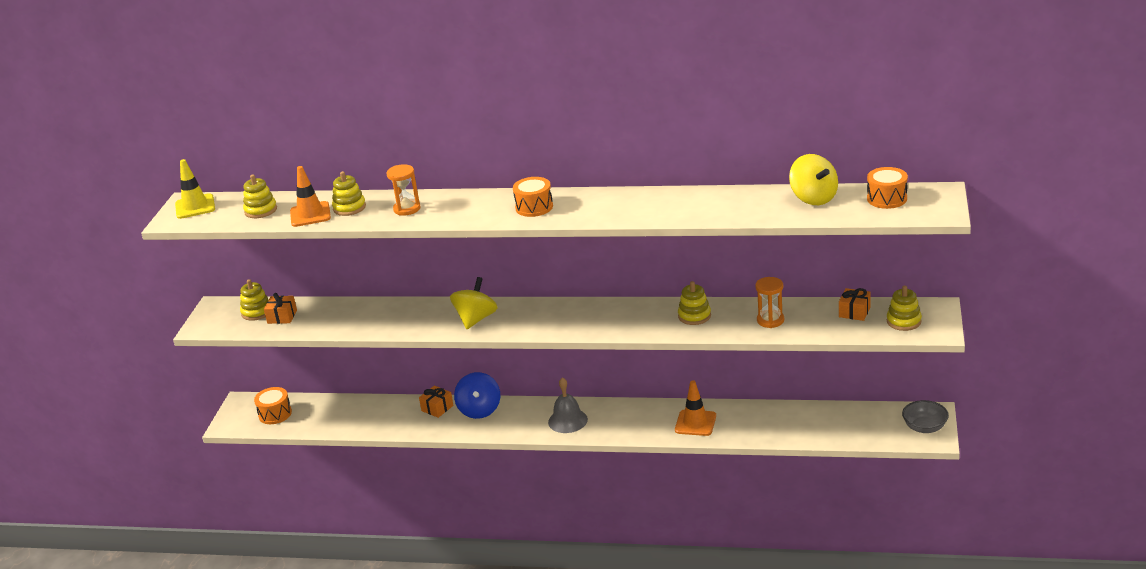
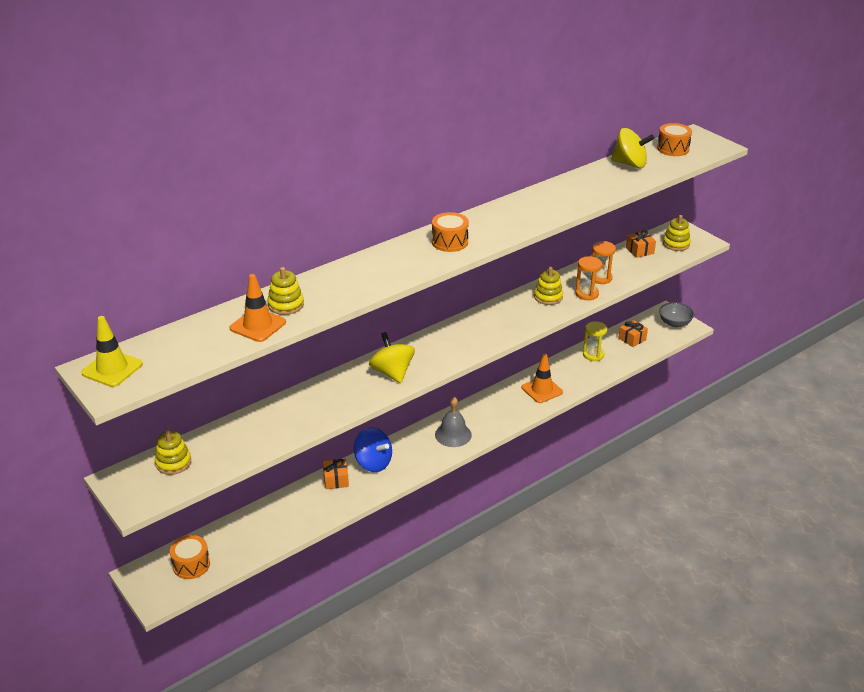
camera: 50 degrees left, 5 degrees up
yellow stacking toy [243,174,277,218] -> none
orange gift [264,293,297,324] -> orange gift moved to [619,320,648,347]
orange hourglass [387,164,420,216] -> orange hourglass moved to [575,256,602,300]
none -> yellow hourglass [583,321,607,361]

